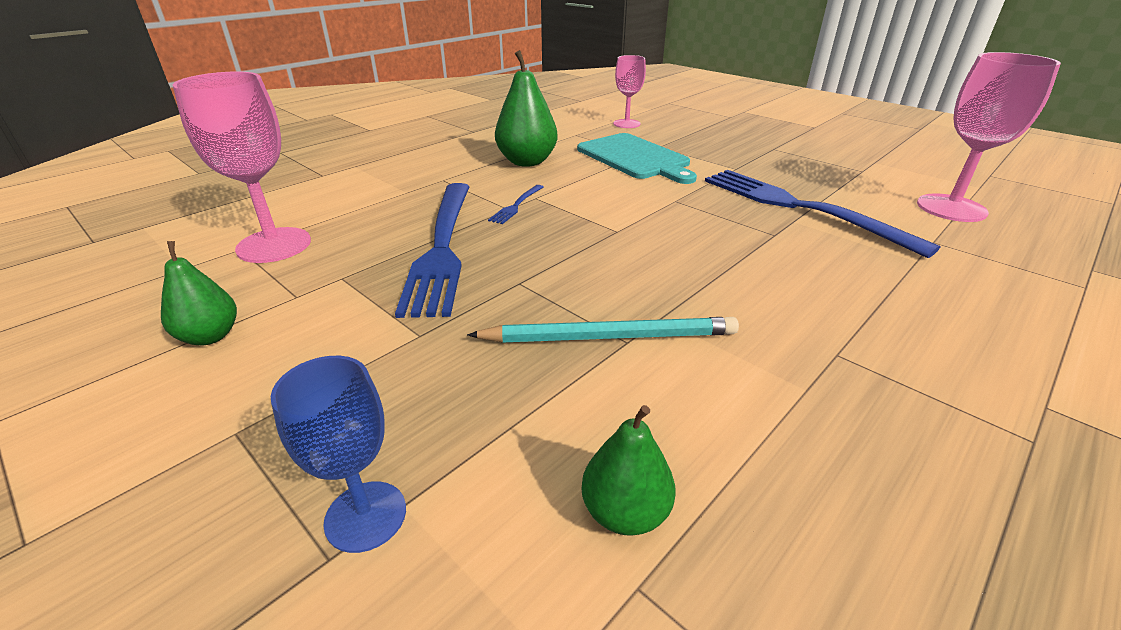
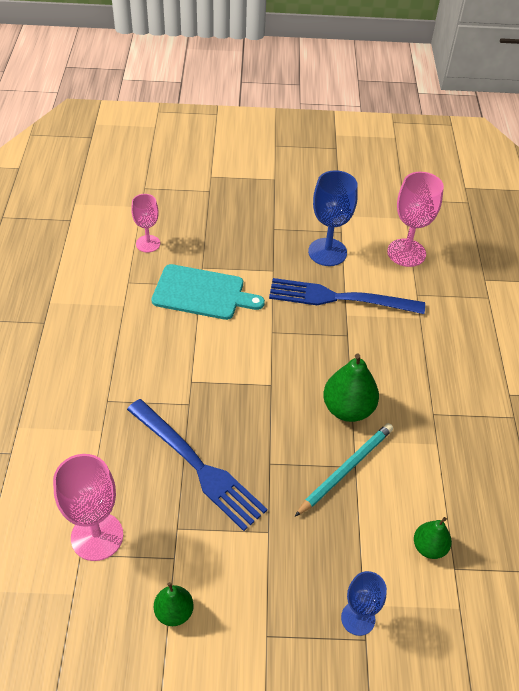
camera: 45 degrees left, 15 degrees up
blue fork [488,185,543,224] -> none
green pear [495,50,558,167] -> green pear moved to [323,353,379,422]
none -> blue goblet [308,170,358,266]

